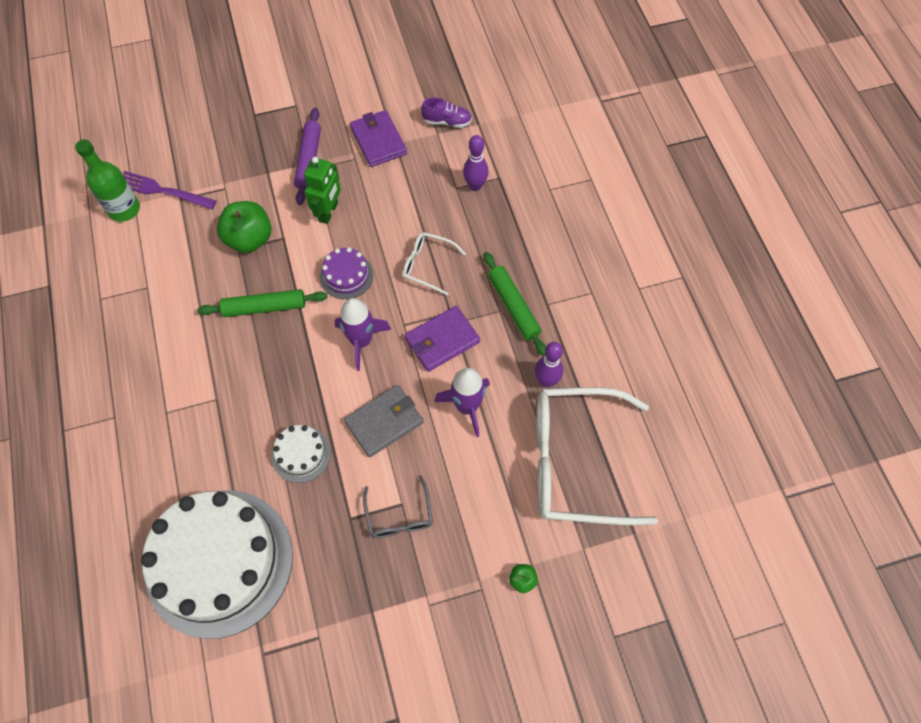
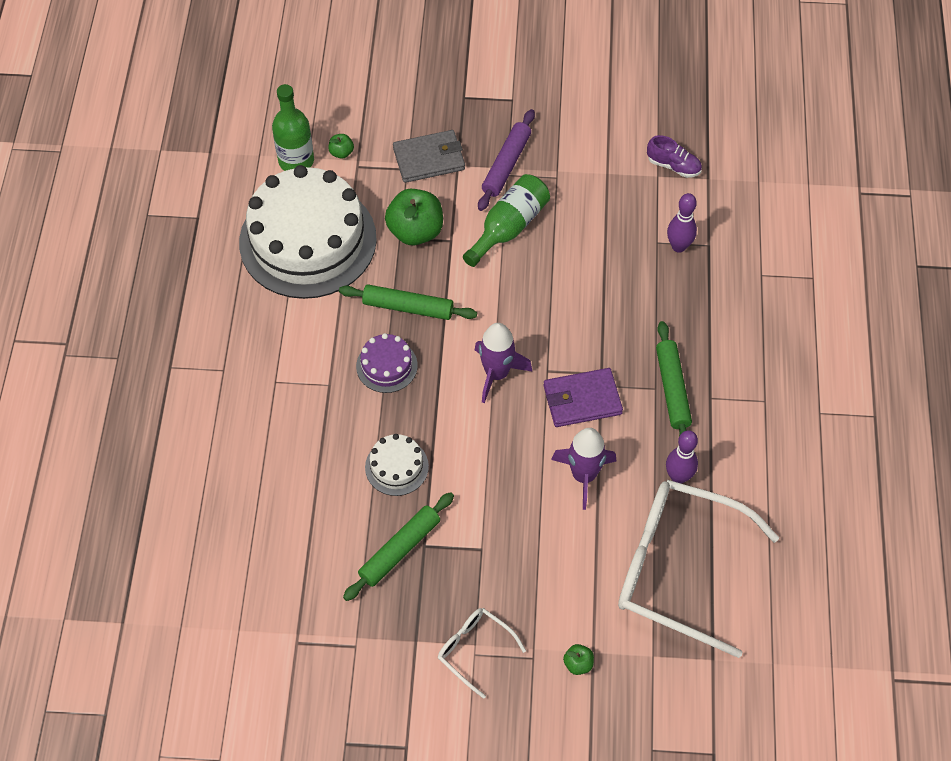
camera: 20 degrees right, 5 degrees down
purple fork [123,171,217,209] -> green apple [328,134,354,159]
white cake [141,490,293,639] -> white cake moved to [239,165,377,299]
green robot [304,157,341,224] -> green bottle [463,174,550,267]
purple cake [320,247,373,299] -> purple cake moved to [356,333,418,393]
grey wallet [344,385,423,458] -> grey wallet moved to [393,130,465,183]
purple wallet [350,110,407,167] -> none
grey glasses [363,475,433,538] -> none
white glasses [403,232,466,296] -> white glasses moved to [438,608,526,699]
none -> green rolling pin [343,492,454,601]

